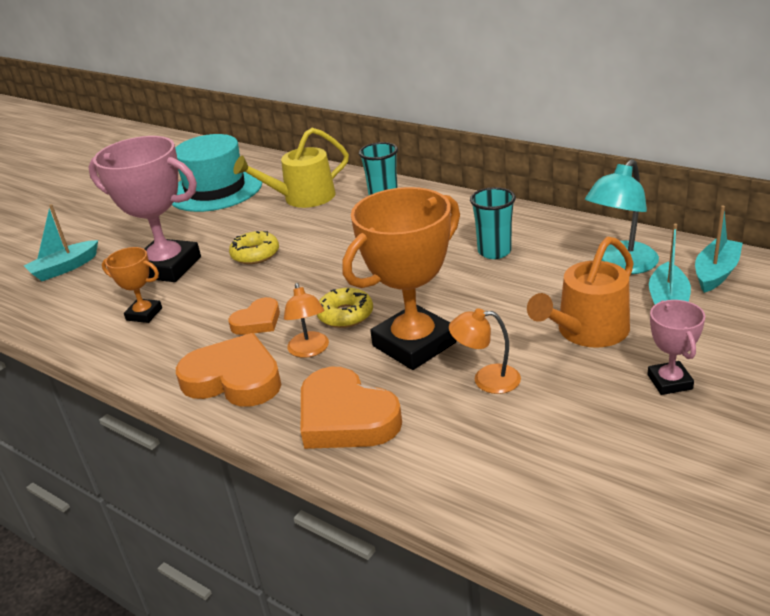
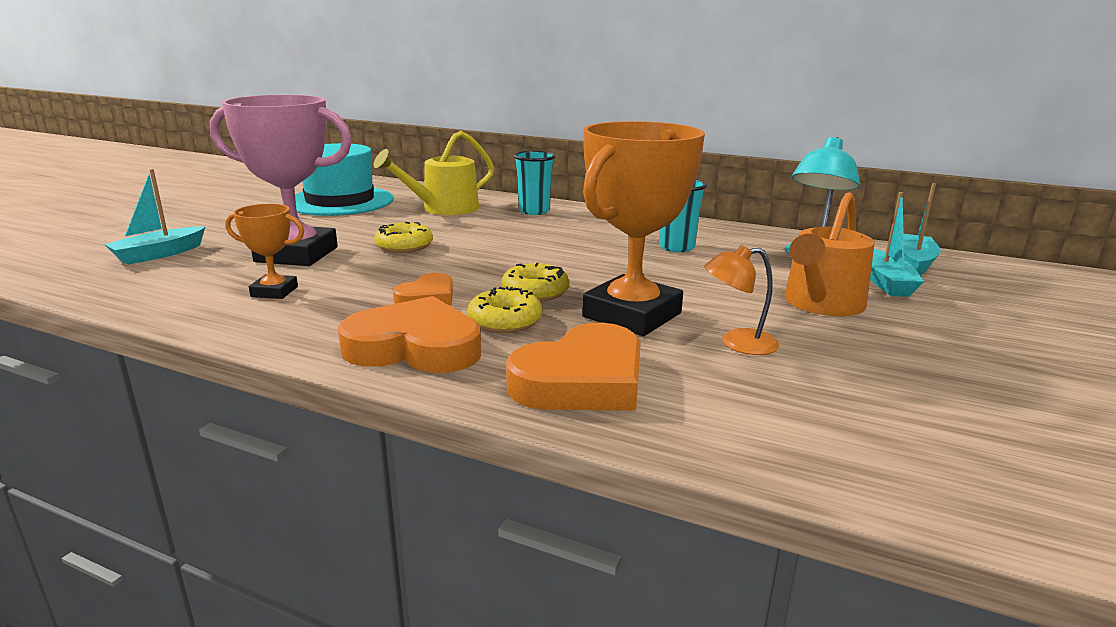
camera: 15 degrees left, 10 degrees down
orange lamp [284,283,329,358] -> yellow donut [468,287,543,333]
orange heart [301,367,402,449] -> orange heart turned 75 degrees counterclockwise [506,323,641,410]
pink trophy [648,300,705,395] -> none

